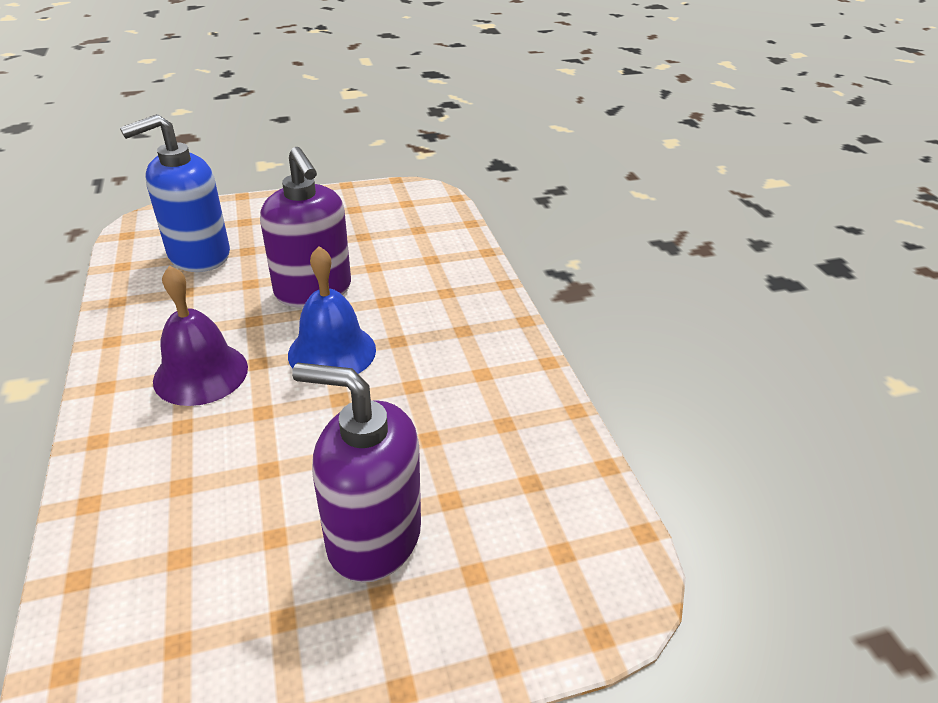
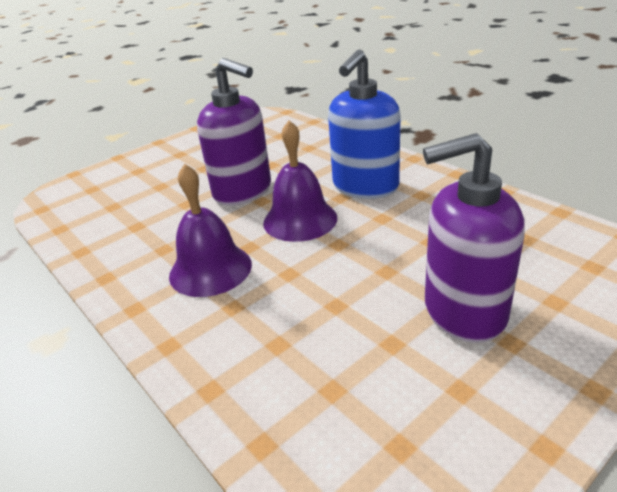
camera: 20 degrees left, 5 degrees down
blue soap dispenser [120,114,230,272] -> blue soap dispenser moved to [328,49,400,199]
blue bell [288,246,376,374] -> purple bell [263,120,337,242]

